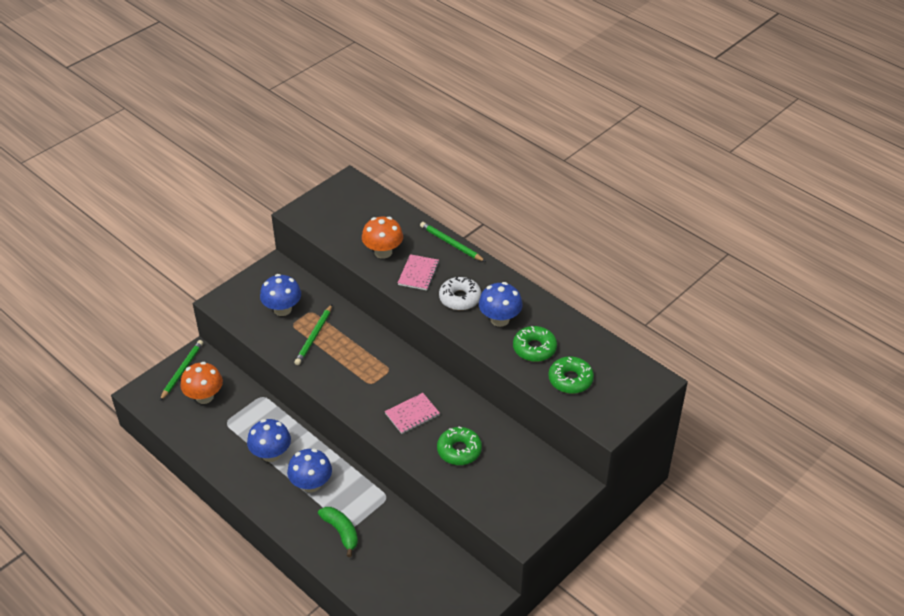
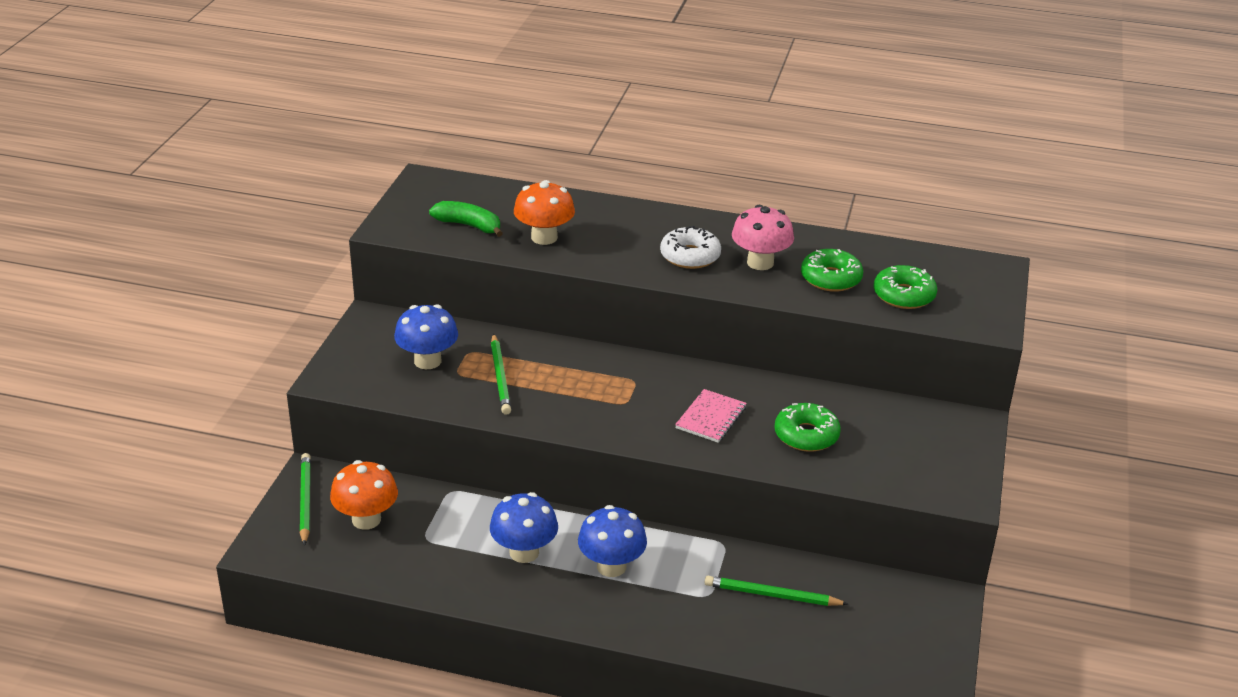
camera: 30 degrees left, 10 degrees down
green banana [318,507,358,557] -> green banana moved to [429,201,503,237]
pink notebook [398,254,439,290] -> none
green pencil [420,222,486,262] -> green pencil moved to [705,576,848,606]
blue mushroom [479,282,523,327] -> pink mushroom [732,205,794,270]

